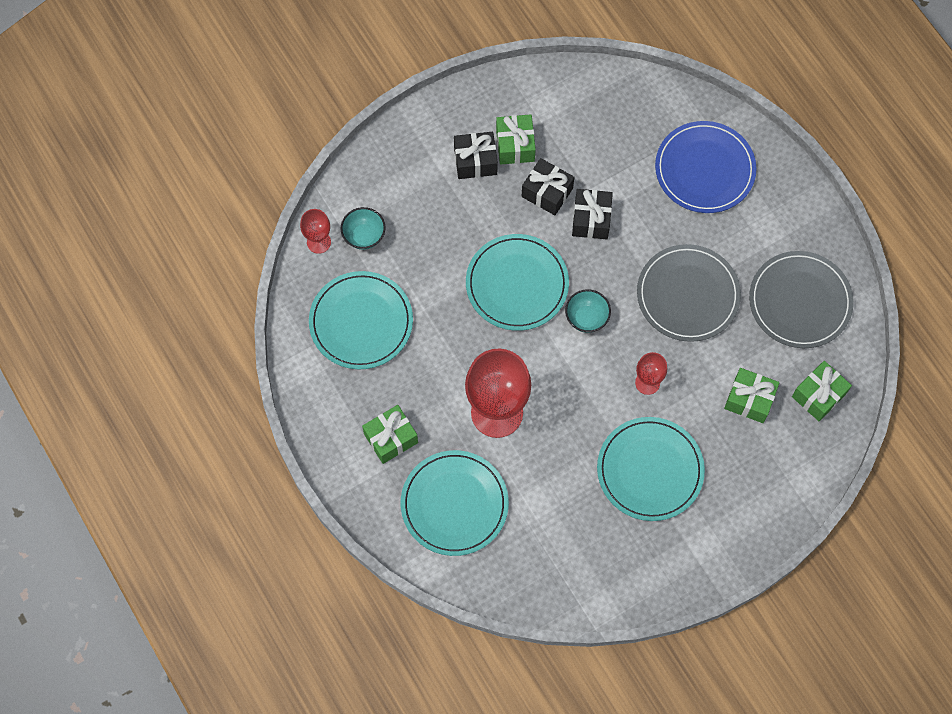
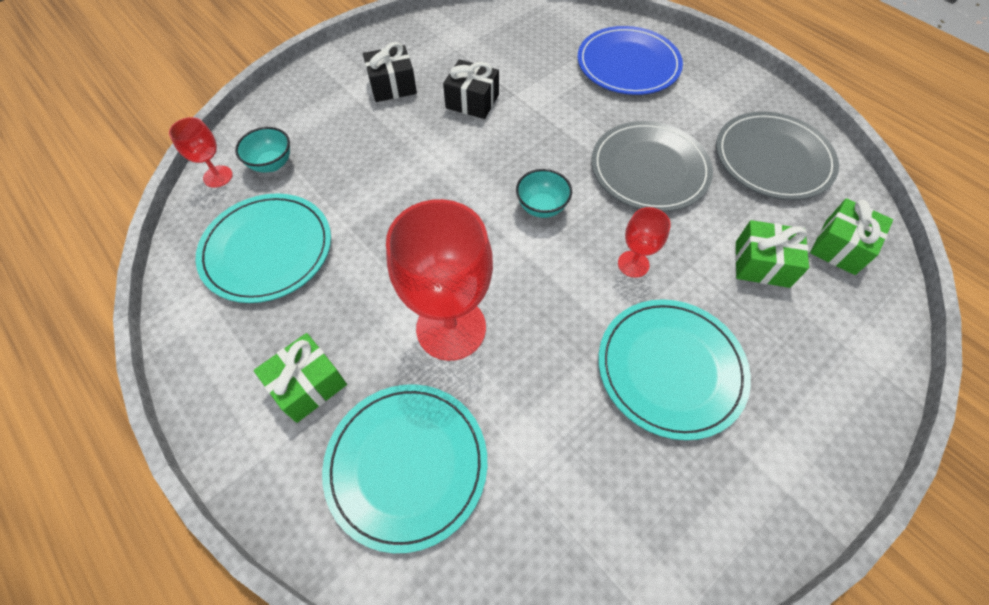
camera: 10 degrees left, 10 degrees down
turquoise plate [466,234,569,331] -> none
green gift [496,114,536,165] -> none
black gift [572,189,613,240] -> none

